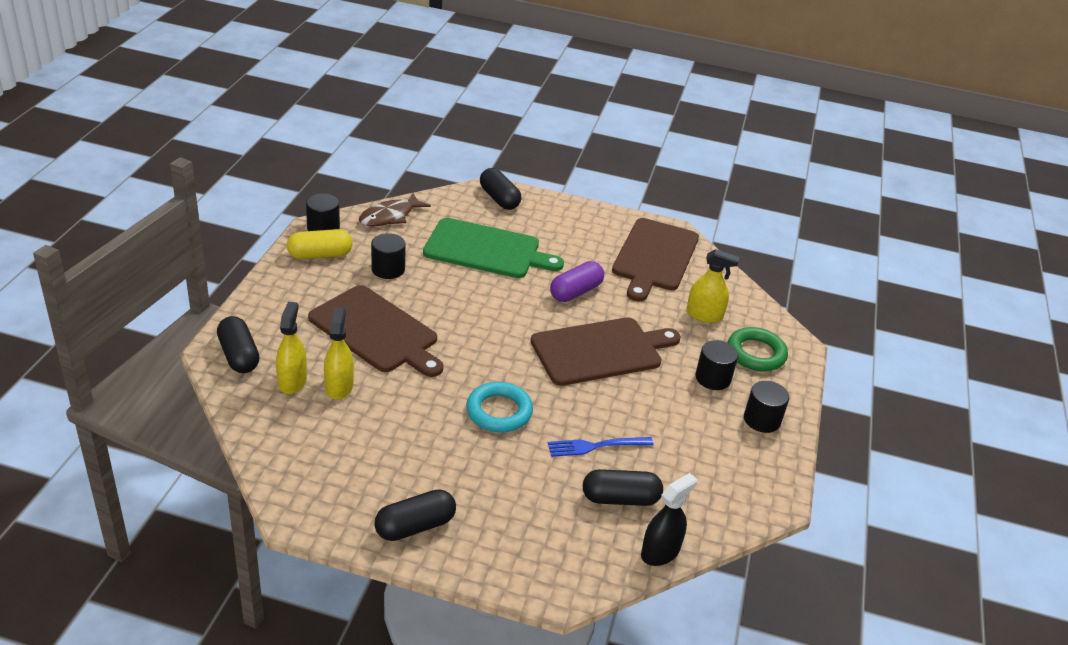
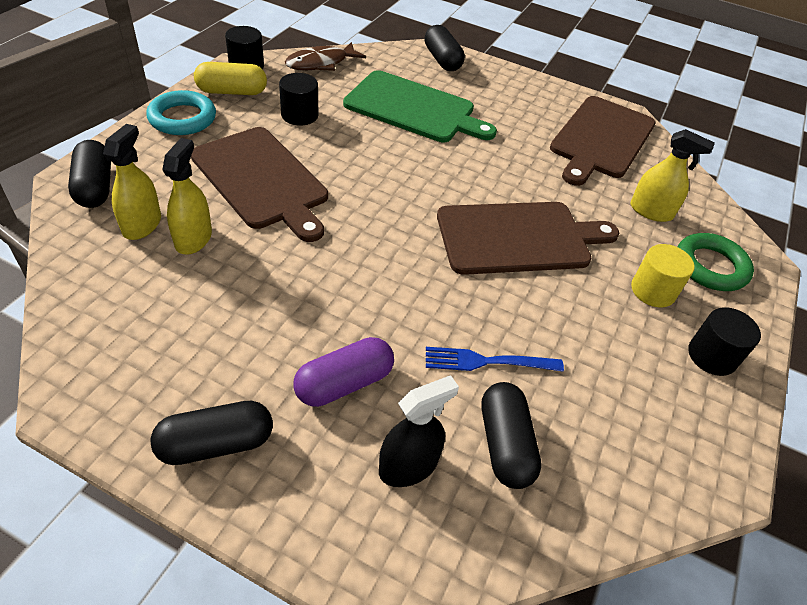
camera: 10 degrees right, 10 degrees up
turquoise ring [466,382,533,432] -> turquoise ring moved to [146,90,216,135]
purple capsule [550,261,604,302] -> purple capsule moved to [293,337,394,407]
black capsule [583,469,663,506] -> black capsule turned 75 degrees clockwise [482,382,541,489]
black spray bottle [641,473,697,566] -> black spray bottle moved to [379,375,459,487]
black cylinder [695,340,738,390] -> yellow cylinder [631,244,695,307]

